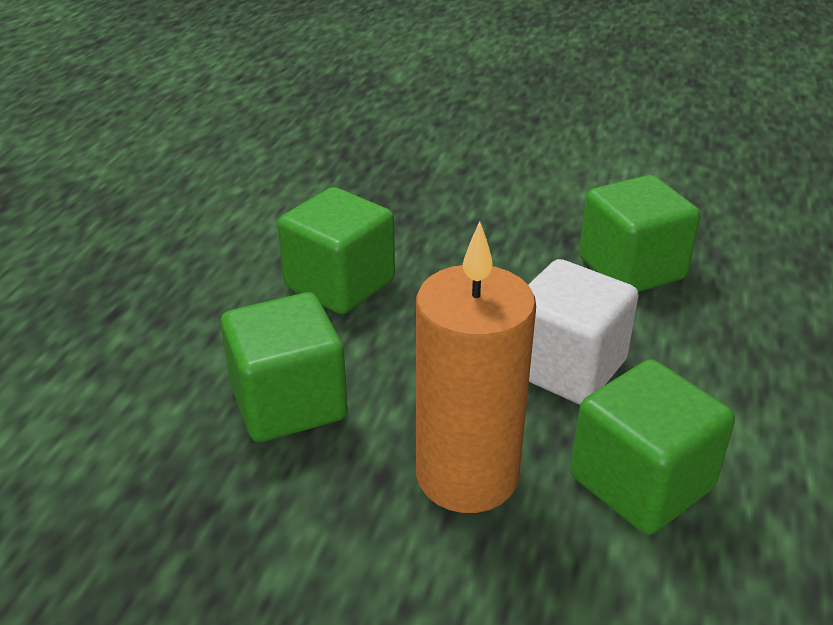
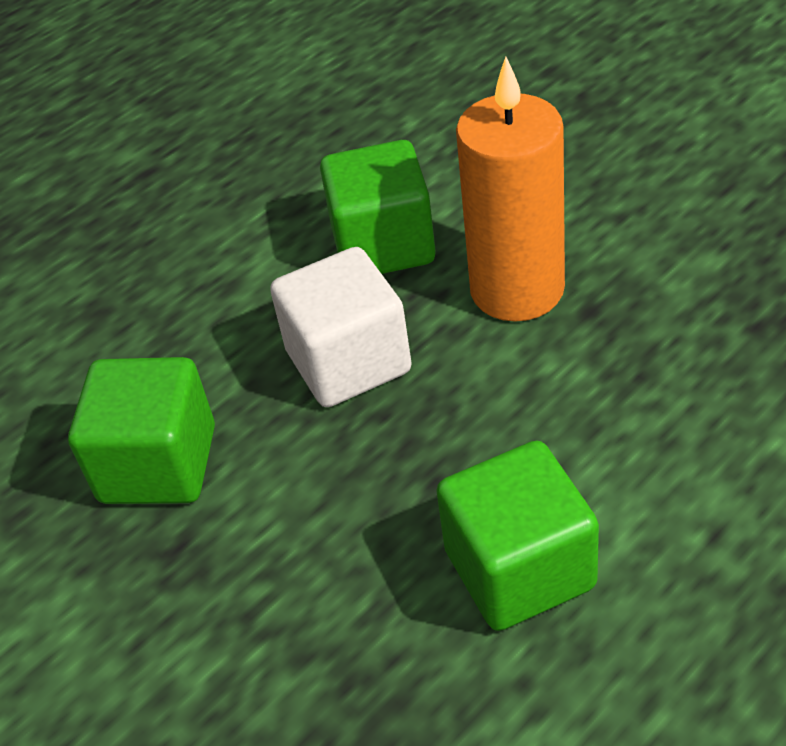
camera: 145 degrees left, 10 degrees up
green cube [220,292,348,442] -> none

